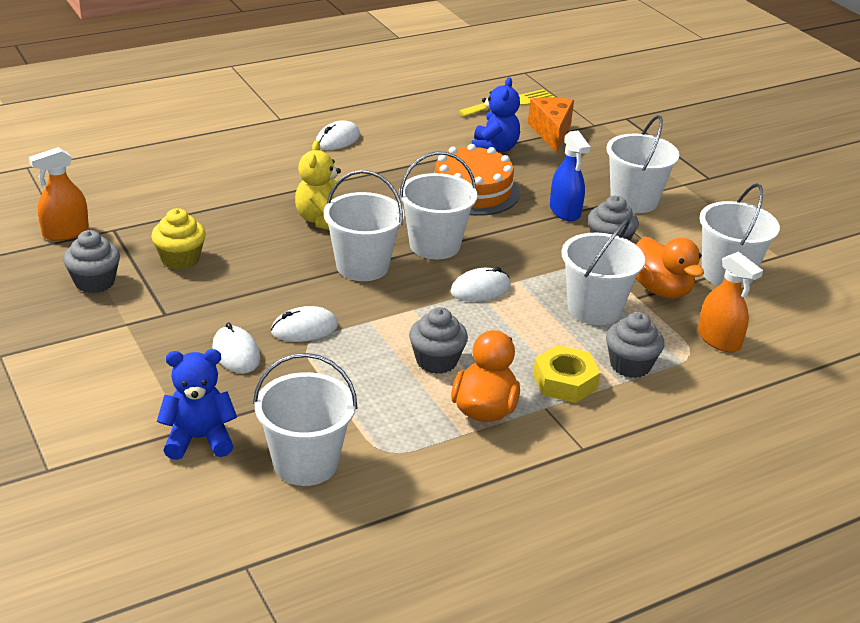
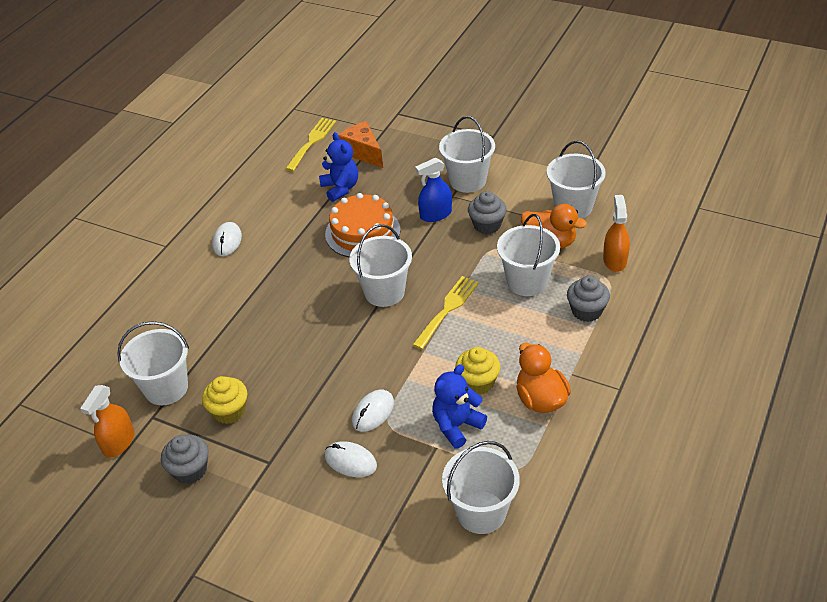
camera: 30 degrees left, 10 degrees up
blue teddy bear [157,349,237,460] -> blue teddy bear moved to [432,364,487,448]
yellow teddy bear [295,140,341,230] -> none
white bucket [324,170,404,281] -> white bucket moved to [117,321,189,405]
grey cupcake [409,307,468,374] -> yellow cupcake [455,347,501,395]
white mouse [450,267,511,301] -> yellow fork [412,276,479,349]
yellow nut [533,345,601,403] -> none
blue spray bottle [550,130,590,221] -> blue spray bottle turned 120 degrees clockwise [415,158,452,222]
orange spray bottle [698,251,763,353] -> orange spray bottle turned 105 degrees counterclockwise [603,195,630,272]

